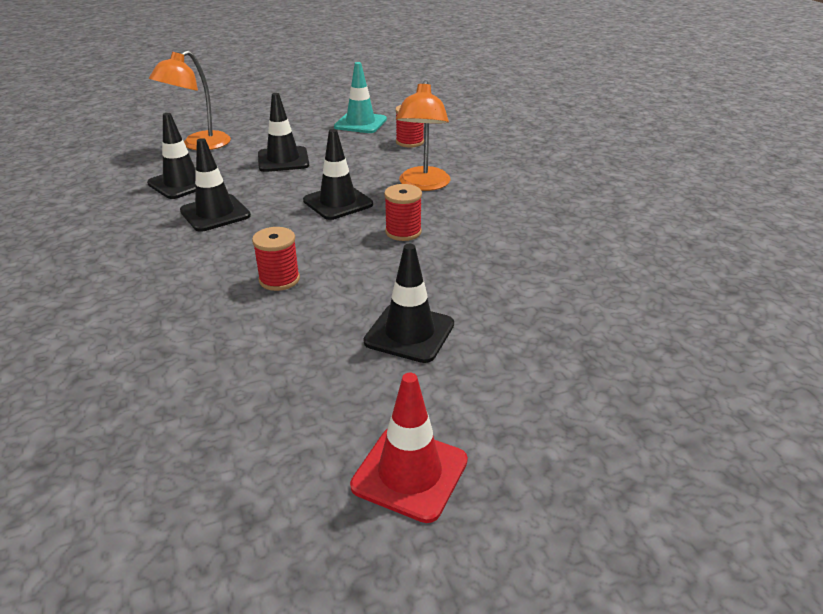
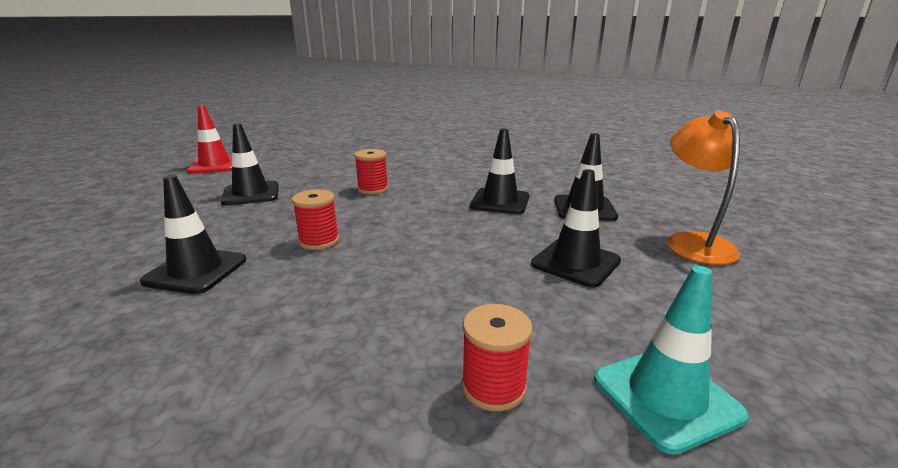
camera: 140 degrees right, 10 degrees down
black traffic cone [303,129,373,220] -> black traffic cone moved to [140,175,246,294]
orange lamp [396,80,450,191] -> none

